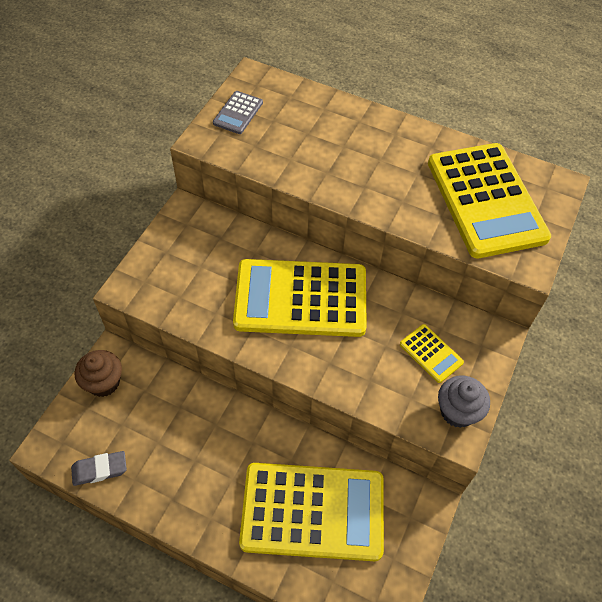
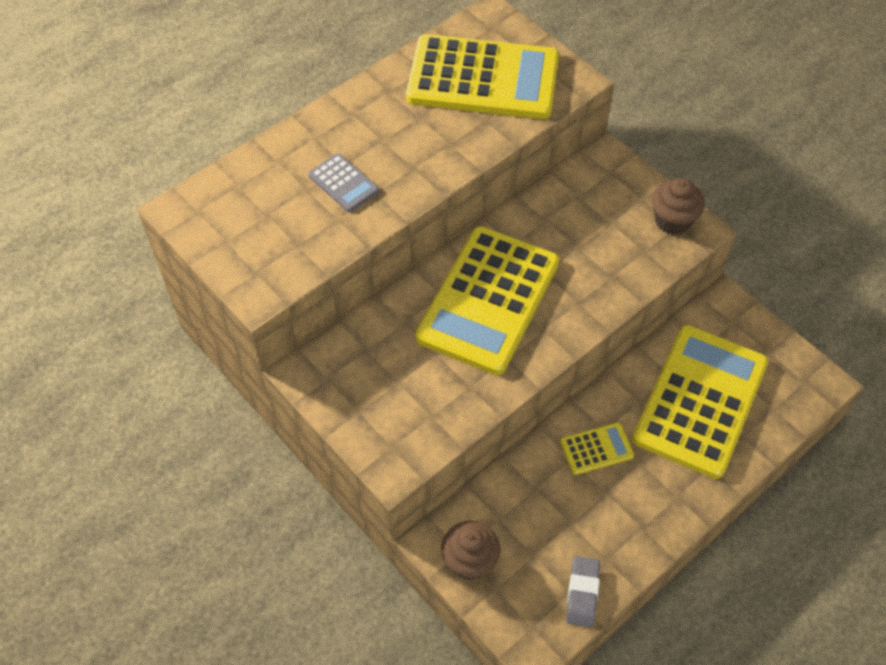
camera: 65 degrees left, 0 degrees up
grey calculator [213,91,263,134] -> grey calculator moved to [308,153,379,212]
yellow calculator [400,324,464,383] -> yellow calculator moved to [560,423,634,475]
grey cupcake [438,376,490,428] -> brown cupcake [652,178,705,235]

